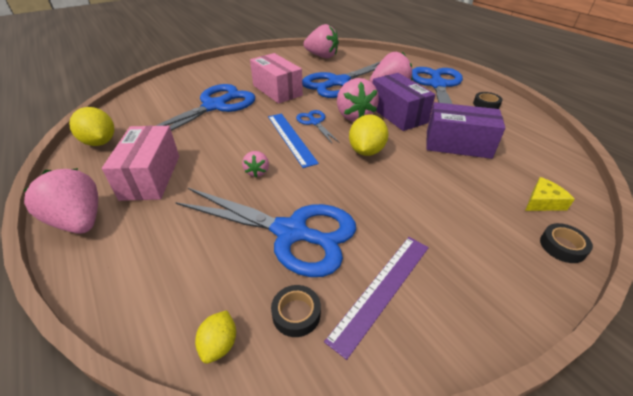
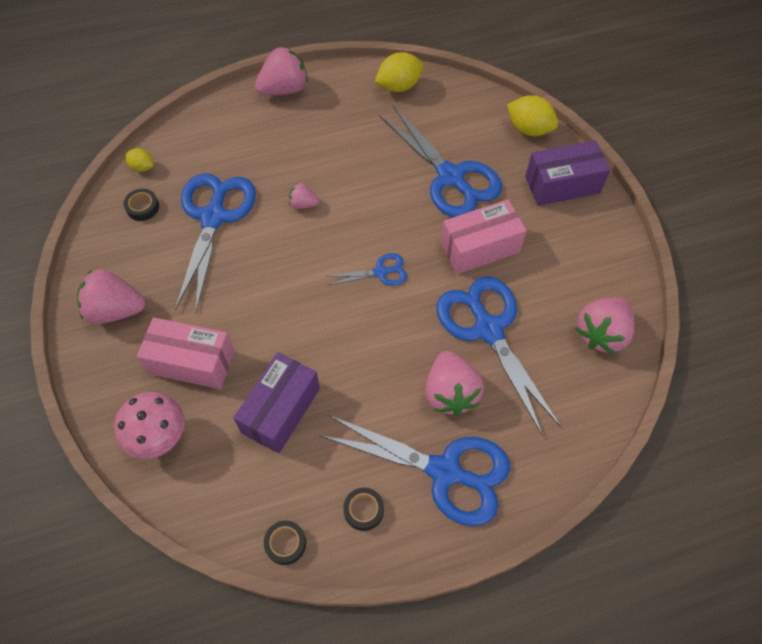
camera: 105 degrees right, 20 degrees up
pink box [102,126,179,201] -> pink box moved to [137,317,234,389]
blue scissors [175,188,356,277] -> blue scissors turned 150 degrees clockwise [175,173,256,313]
blue ruler [268,114,319,168] -> none
purple ruler [324,237,429,360] -> none
pink strawberry [337,78,379,122] -> pink strawberry moved to [77,269,145,324]
yellow lemon [349,115,388,156] -> yellow lemon moved to [507,95,558,136]
purple box [373,73,435,131] -> purple box moved to [525,140,610,206]
yellow cheese [525,177,575,211] -> pink mushroom [114,392,185,459]
black tape [540,223,593,263] -> black tape moved to [264,520,306,565]

